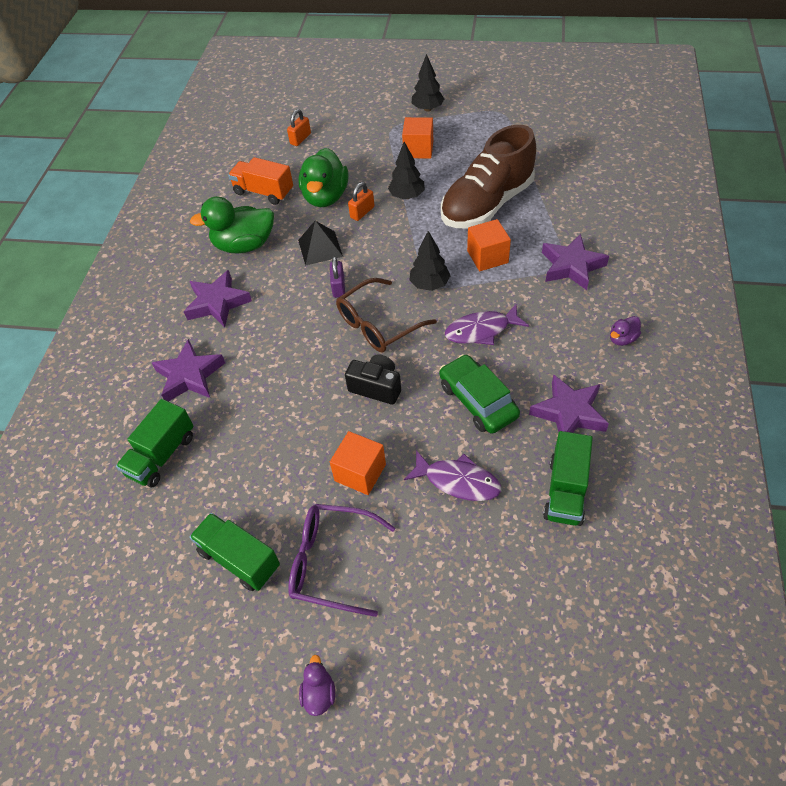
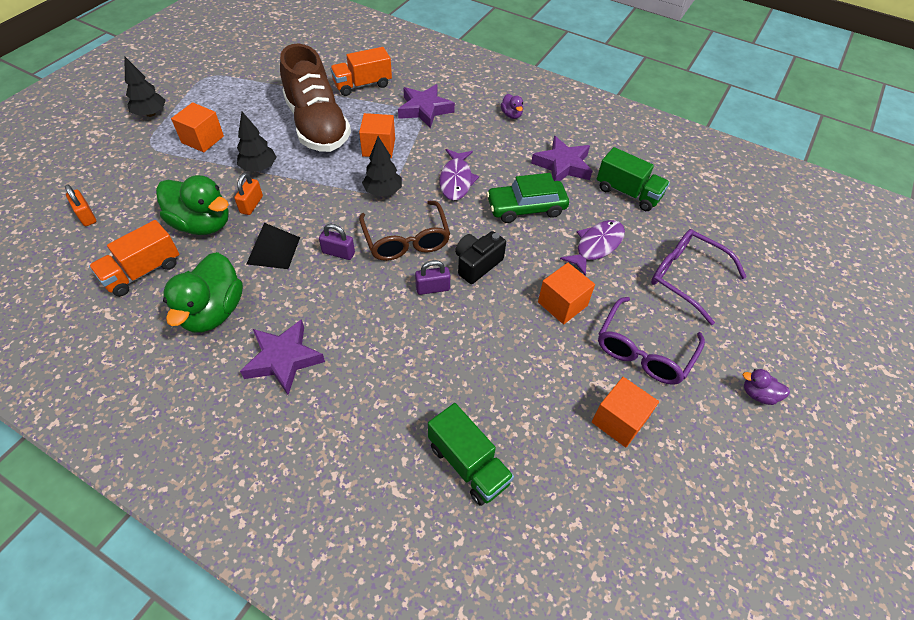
camera: 75 degrees left, 0 degrees up
purple star [152,339,225,402] -> none
green truck [189,513,280,591] -> orange cube [592,377,659,447]
orange padlock [348,182,374,221] -> orange padlock turned 45 degrees clockwise [234,173,263,215]
none -> orange truck [330,47,392,96]
none -> purple padlock [415,260,450,295]
none -> purple glasses [651,229,746,325]

